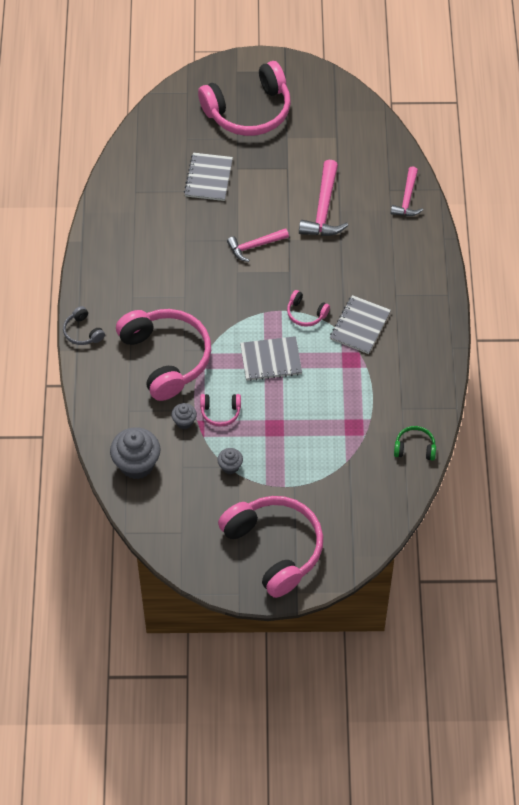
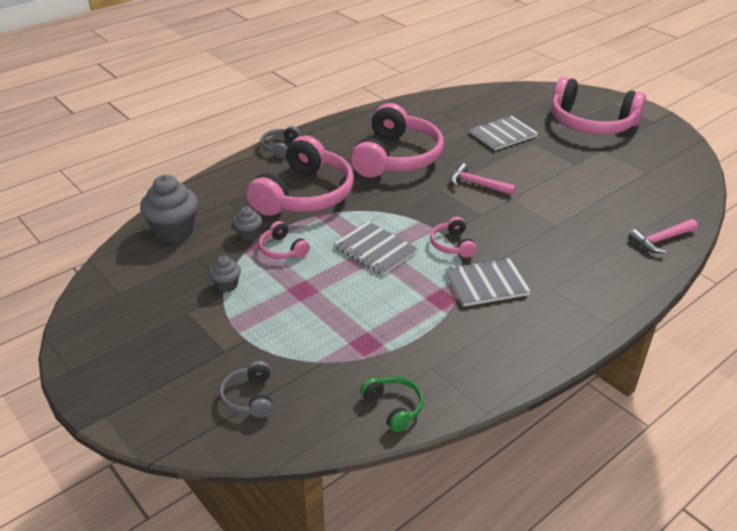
camera: 50 degrees right, 20 degrees down
pink headphones [218,496,323,598] -> pink headphones moved to [350,103,444,178]
pink hammer [299,160,348,236] -> none
none -> grey headphones [219,361,273,418]

